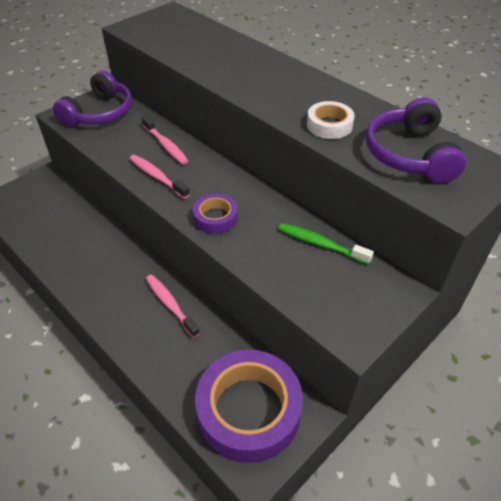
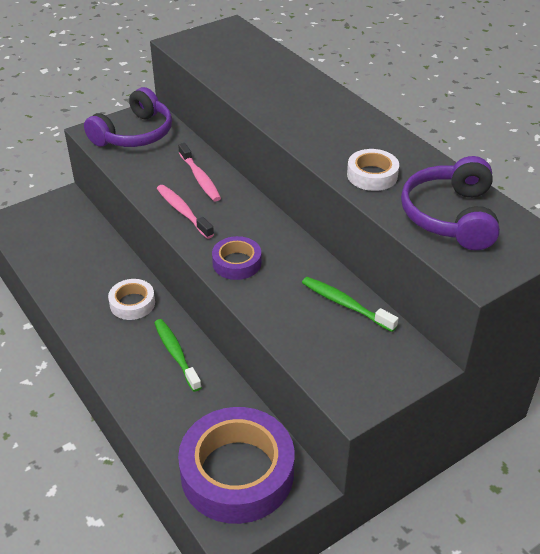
camera: 10 degrees right, 5 degrees down
pink toothbrush [146,274,200,338] -> green toothbrush [154,319,202,392]
none -> white tape [108,279,155,320]

